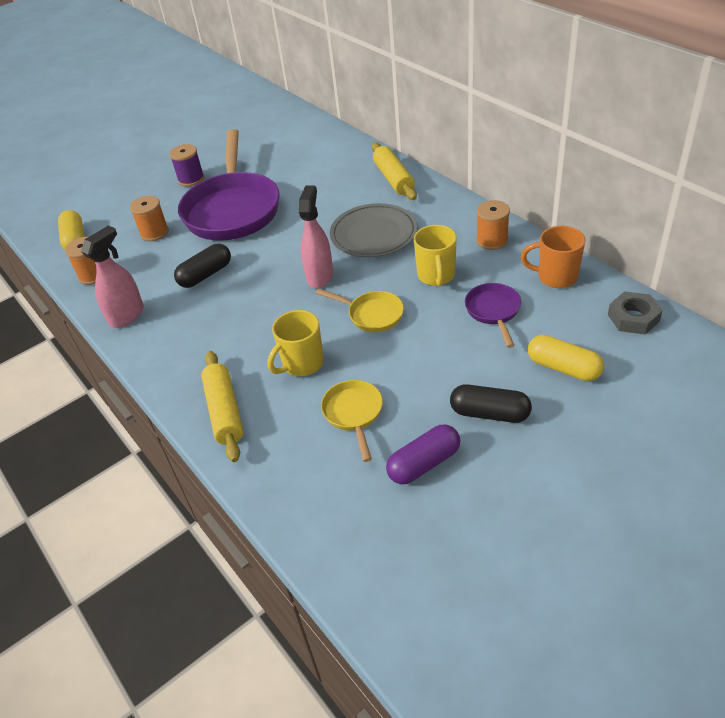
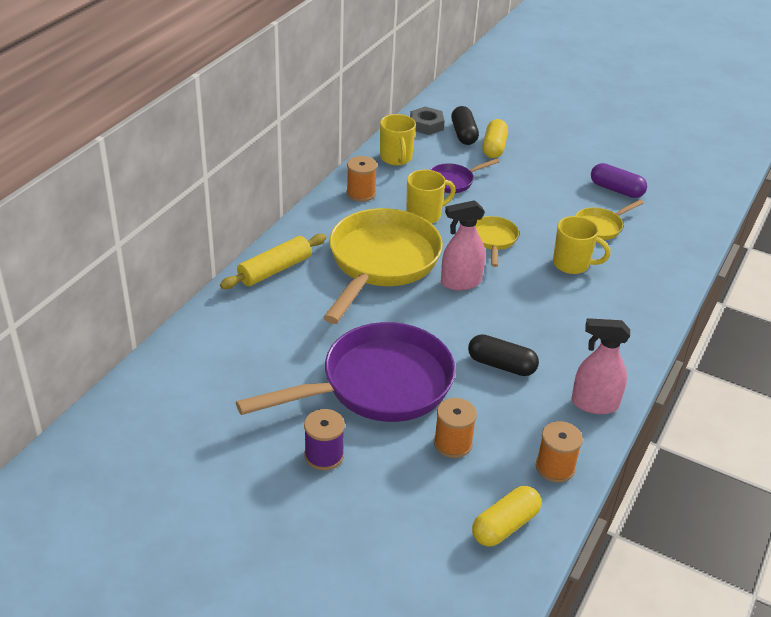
camera: 120 degrees left, 5 degrees down
yellow rolling pin [201,351,243,462] -> none
grey plate [330,203,417,258] -> yellow pan [323,208,443,324]
black capsule [450,384,532,423] -> black capsule moved to [451,106,479,145]
orange mug [521,226,585,288] -> yellow mug [380,114,416,165]

